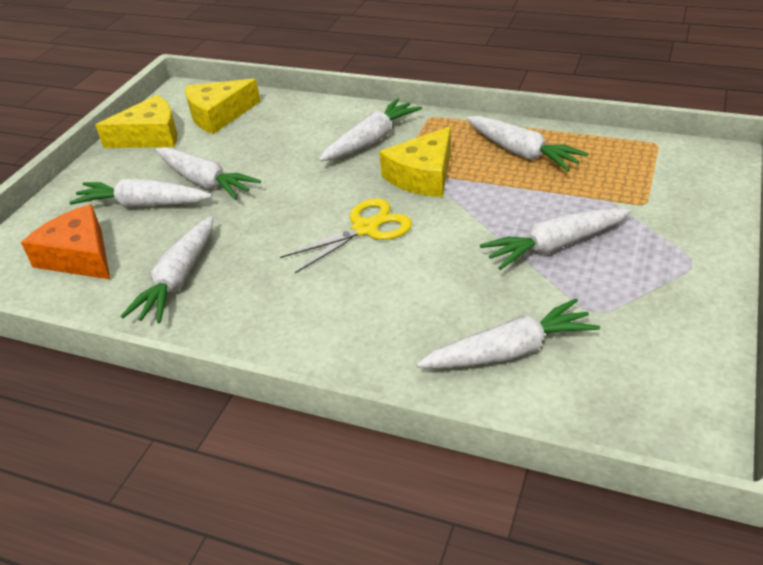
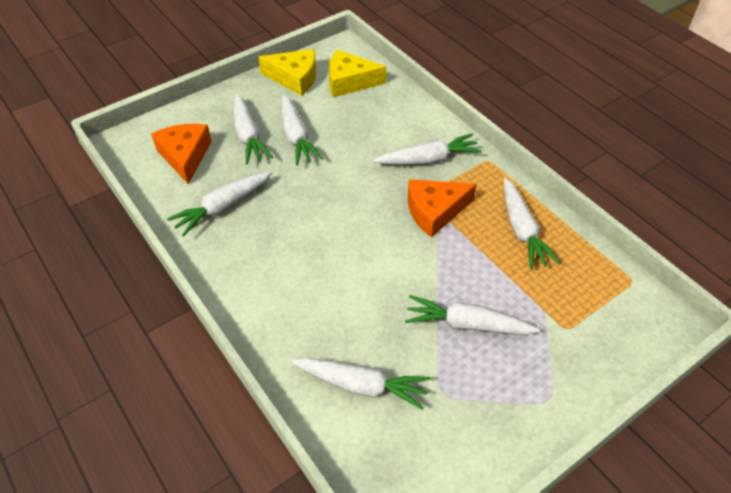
camera: 30 degrees right, 10 degrees up
white carrot [69,179,212,207] -> white carrot turned 150 degrees counterclockwise [234,94,273,165]
yellow scissors [280,198,412,273] -> none
yellow cheese [379,126,451,197] -> orange cheese [408,179,477,238]

